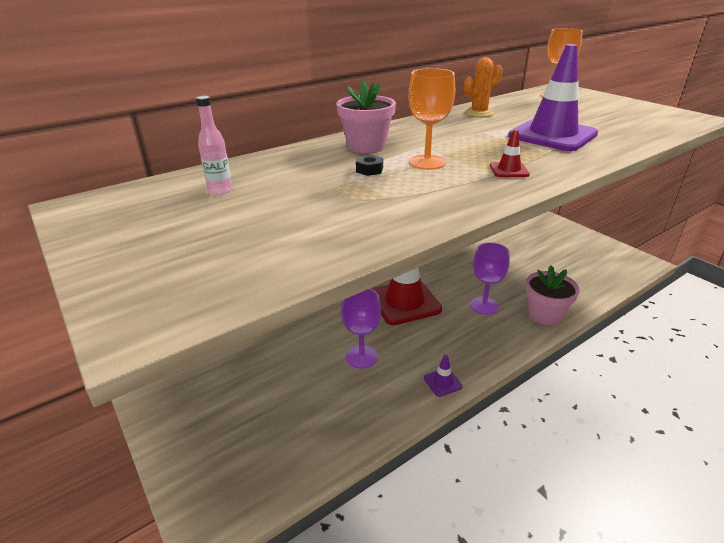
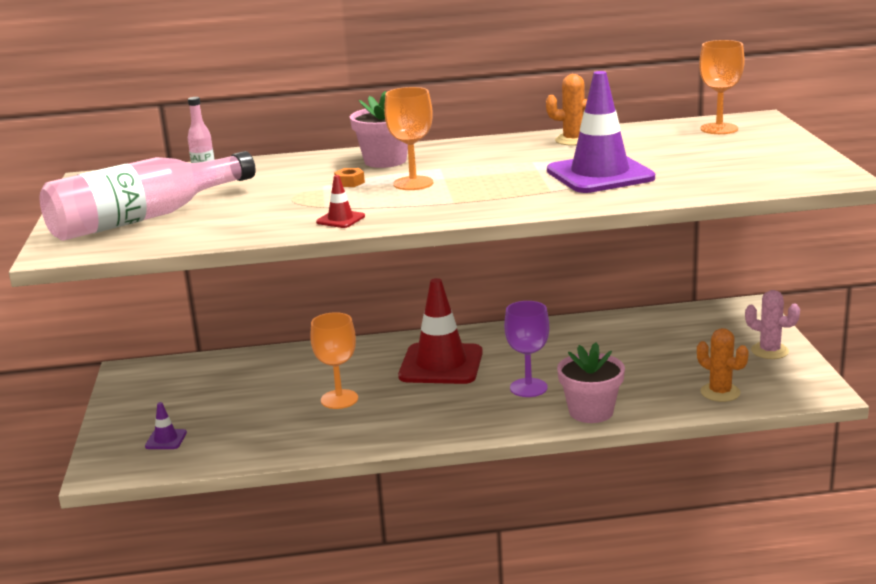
camera: 30 degrees right, 10 degrees down
purple goblet [341,289,381,369] -> orange goblet [310,312,358,409]
black nut [356,155,383,176] -> orange nut [334,168,365,187]
purple traffic cone [424,355,462,397] -> purple traffic cone moved to [145,402,187,449]
red traffic cone [490,129,530,177] -> red traffic cone moved to [316,175,365,228]
none -> pink bottle [40,151,256,241]
none -> orange cactus [697,328,749,402]
none -> pink cactus [745,290,800,359]

